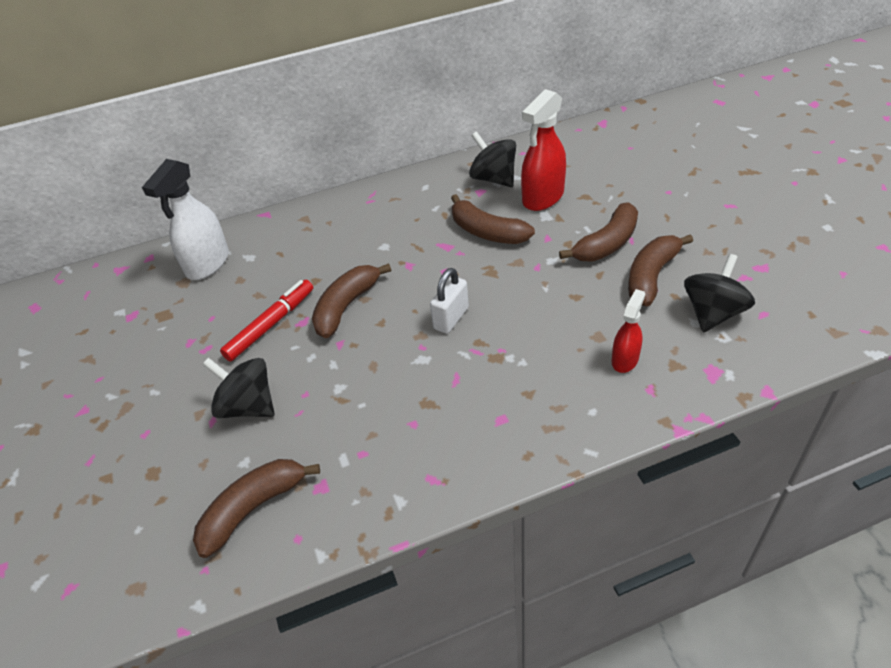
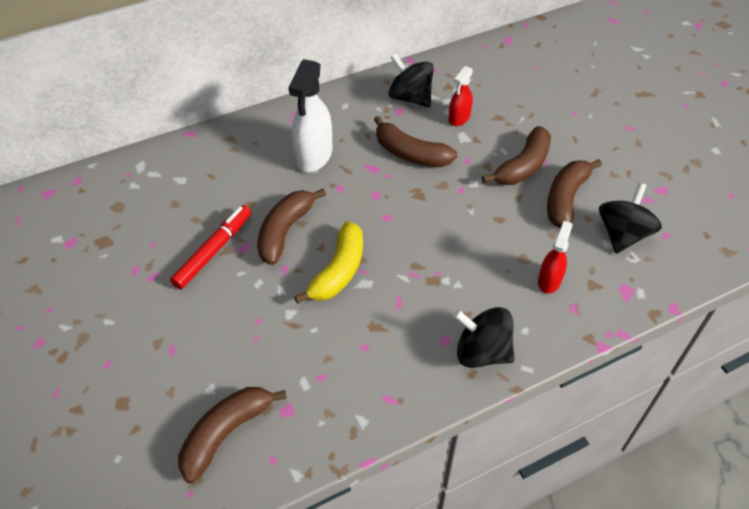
camera: 10 degrees left, 5 degrees up
white spray bottle [142,159,229,280] -> white spray bottle moved to [289,59,333,172]
black spinning top [202,358,275,418] -> black spinning top moved to [453,307,515,368]
white padlock [430,268,469,334] -> none
red spray bottle [521,89,566,211] -> red spray bottle [449,66,473,126], size x0.57
none -> yellow banana [294,221,363,304]

